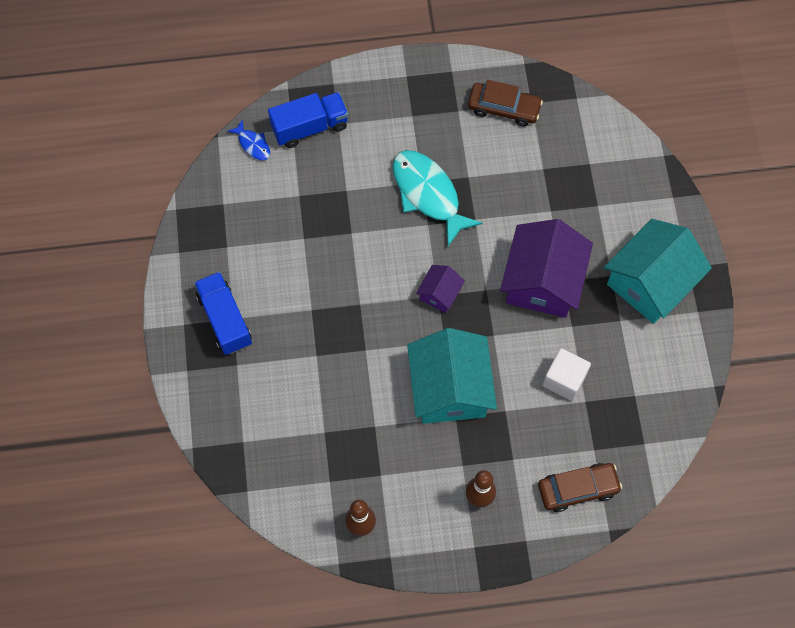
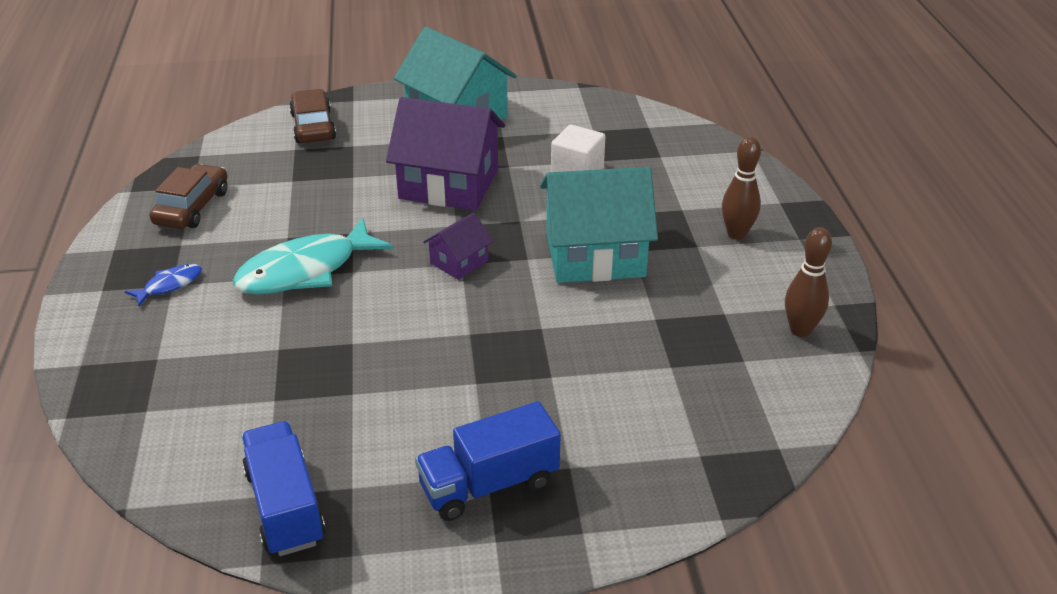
camera: 90 degrees left, 30 degrees down
blue fish [227,119,270,160] -> blue fish moved to [125,264,202,306]
blue truck [268,92,348,148] -> blue truck moved to [241,421,325,556]
purple house [416,265,465,313] -> purple house turned 75 degrees counterclockwise [423,213,493,280]
brown car [538,463,622,512] -> brown car moved to [289,89,336,143]

